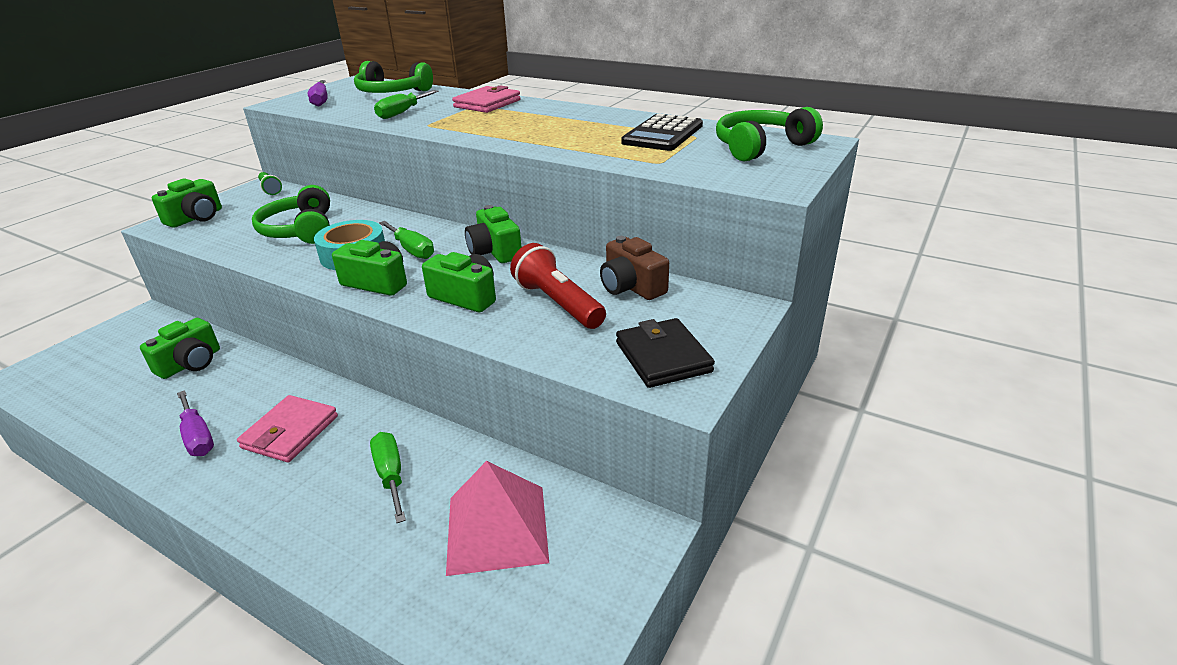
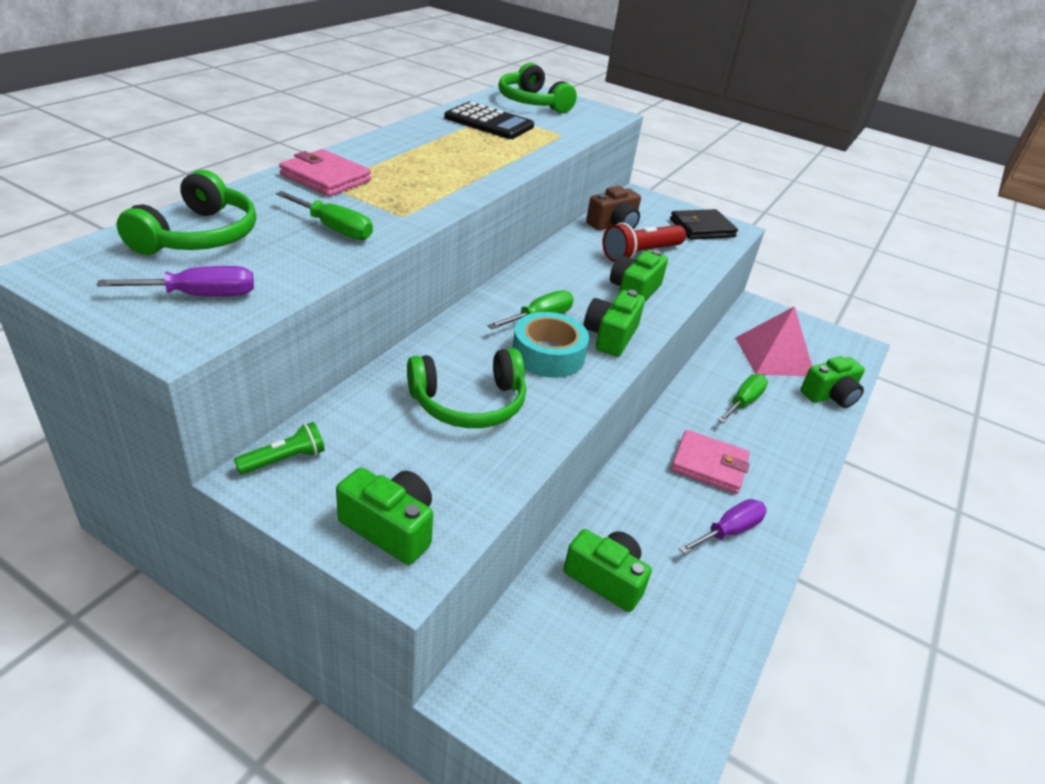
camera: 95 degrees left, 5 degrees up
green screwdriver [370,432,406,523] -> green screwdriver turned 150 degrees clockwise [718,374,768,423]
green camera [465,205,522,263] -> green camera moved to [800,356,865,408]

